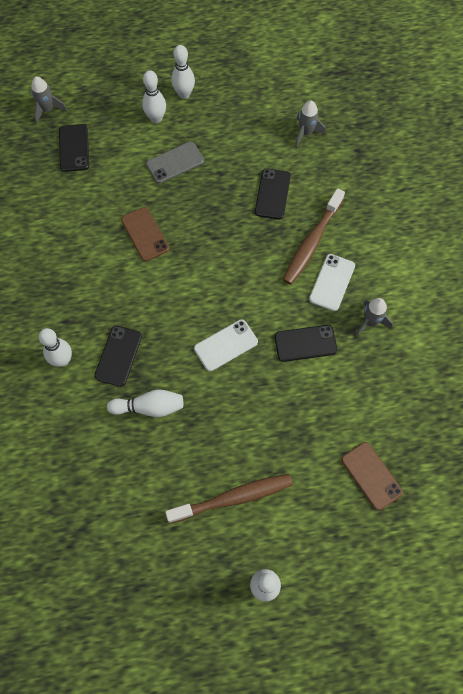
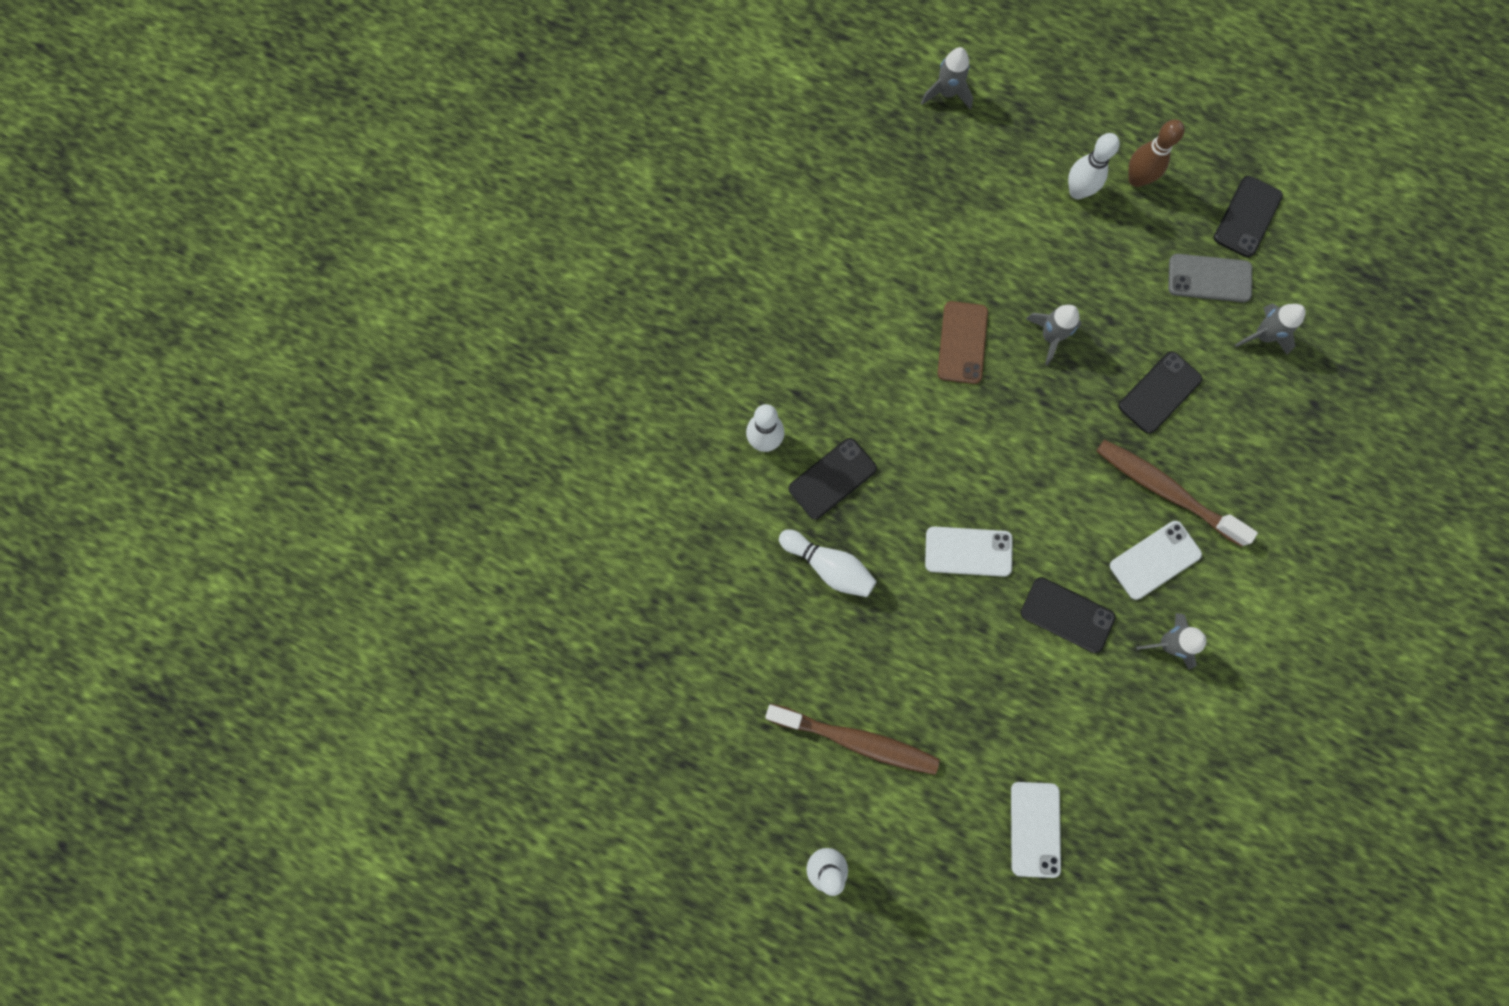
camera: 35 degrees right, 10 degrees up
black phone [59,124,89,172] -> black phone moved to [1214,176,1283,258]
grey phone [146,141,204,183] -> grey phone moved to [1168,254,1252,303]
white bowling pin [171,45,195,99] -> brown bowling pin [1128,120,1185,187]
brown toothbrush [283,188,345,285] -> brown toothbrush turned 60 degrees clockwise [1096,439,1258,547]
brown phone [341,442,403,511] -> white phone [1011,782,1061,878]
none -> grey rocket [1026,305,1082,365]

